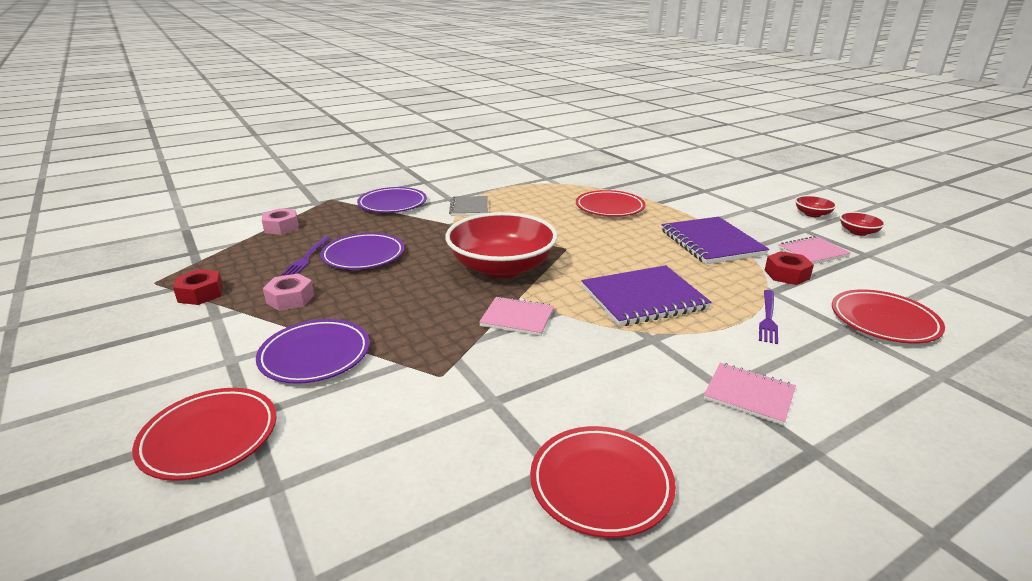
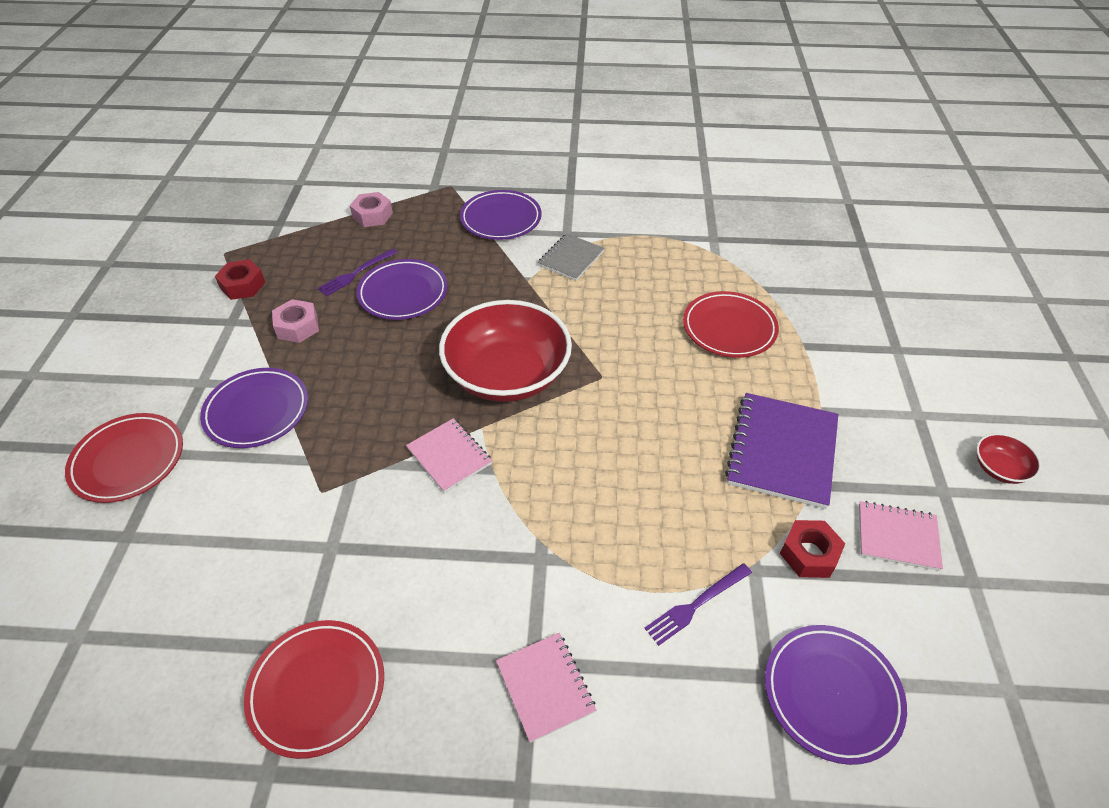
camera: 35 degrees right, 20 degrees up
purple notebook [581,265,711,326] -> none
red plate [832,289,945,343] -> purple plate [765,625,907,765]
red bowl [840,212,886,236] -> none

